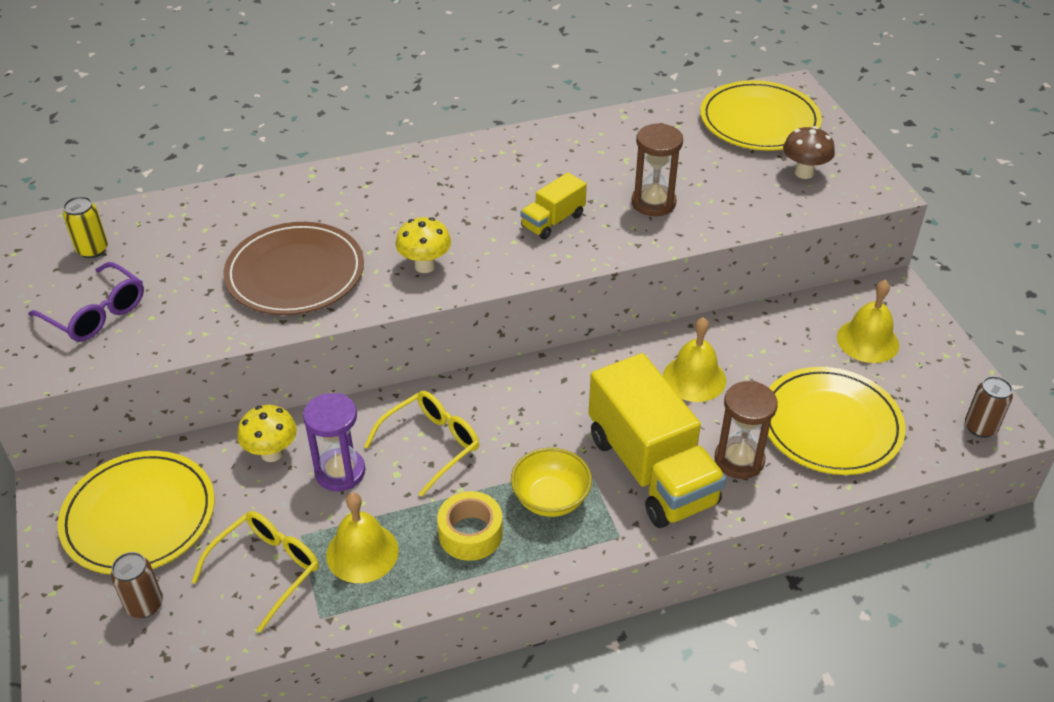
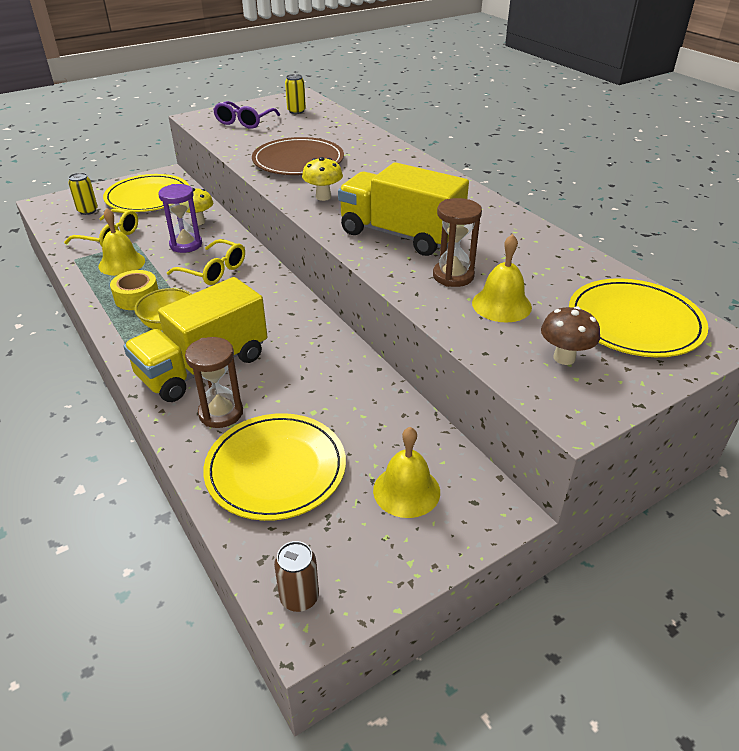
camera: 75 degrees right, 5 degrees down
brown can [111,552,163,618] -> yellow can [68,173,98,215]
yellow truck [520,172,587,239] -> yellow truck [338,162,469,256], size x2.09
yellow bell [663,317,726,402] -> yellow bell moved to [472,234,532,322]

